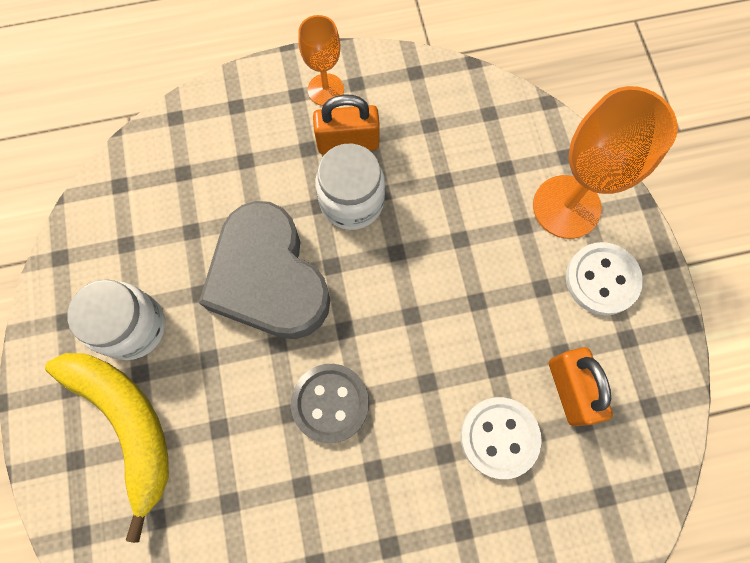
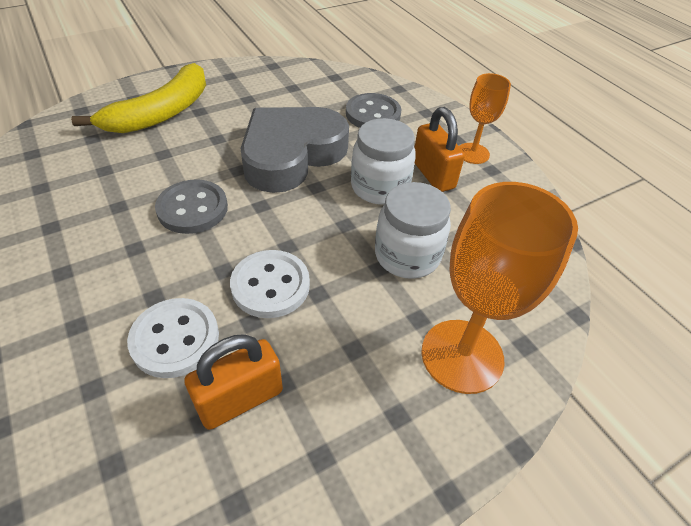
camera: 70 degrees right, 25 degrees down
white jar [67,279,165,360] -> white jar moved to [375,182,451,279]
white button [566,242,643,315] -> white button moved to [230,250,310,318]
none -> grey button [346,93,402,128]

